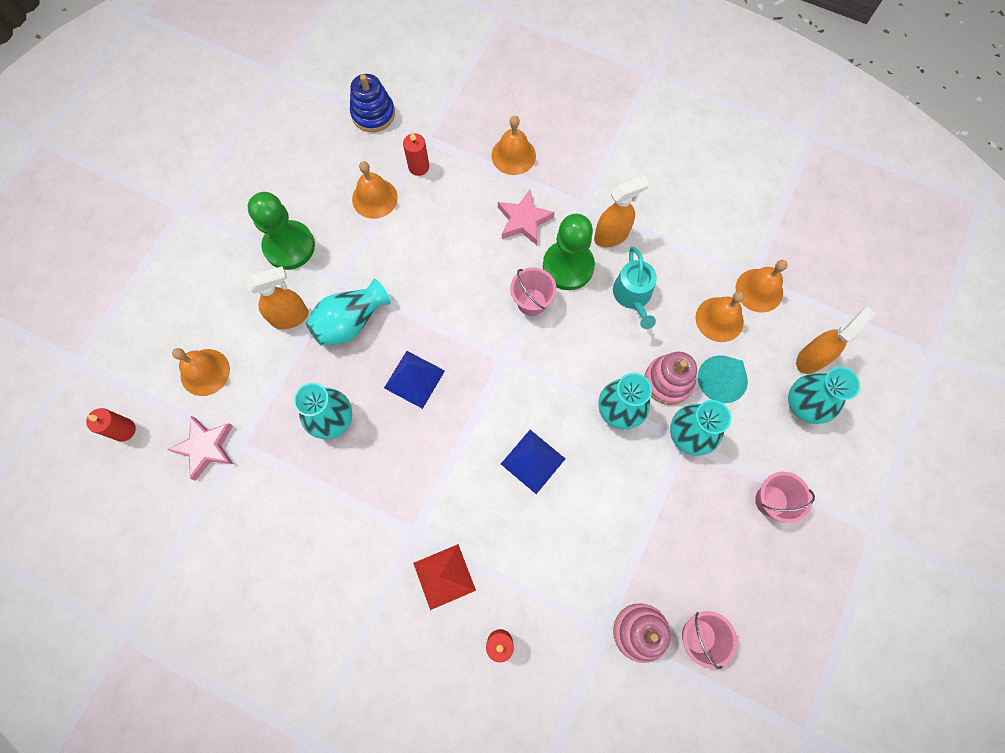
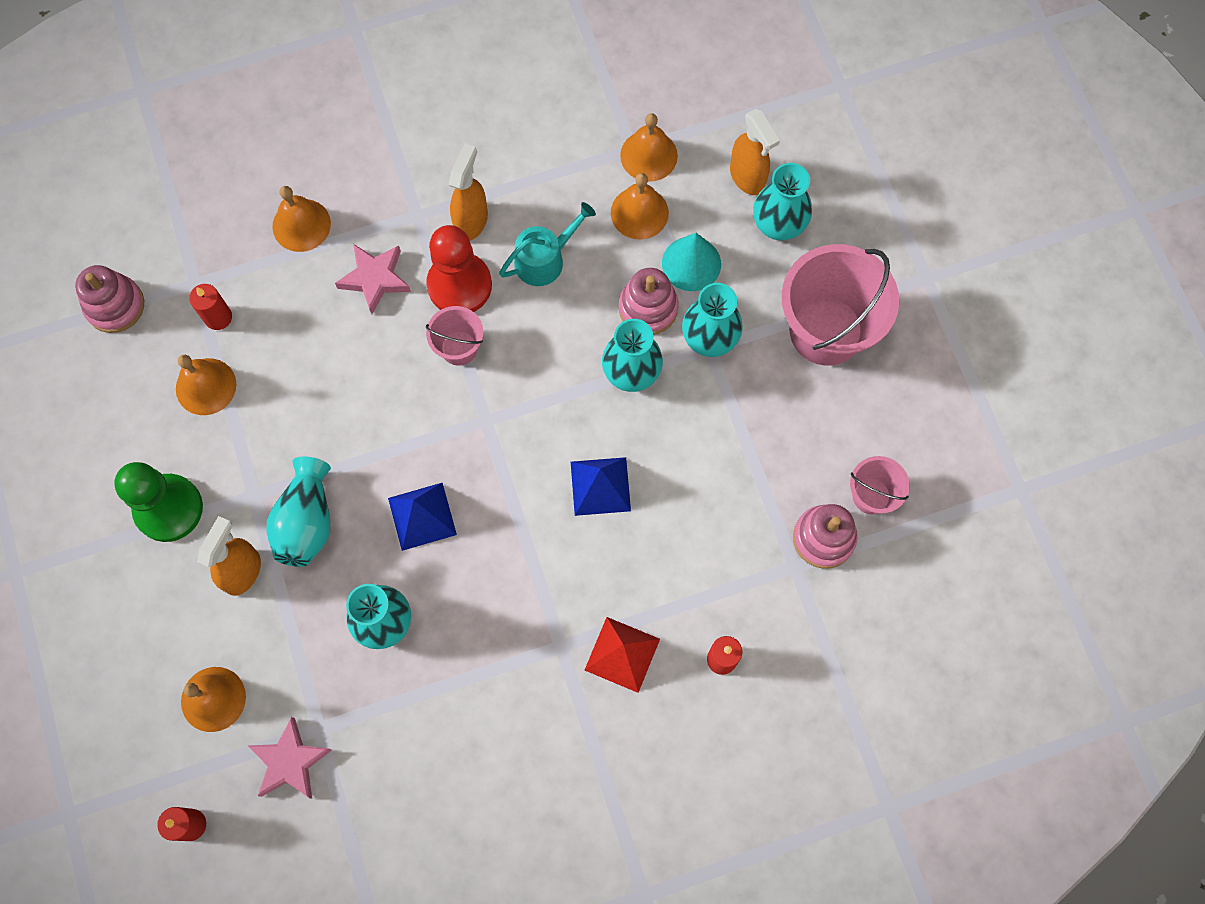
camera: 45 degrees left, 0 degrees up
blue stacking toy [350,74,395,132] -> pink stacking toy [75,265,144,333]
green pawn [543,214,595,290] -> red pawn [426,225,492,312]
turquoise watering can [613,247,657,329] -> turquoise watering can turned 75 degrees counterclockwise [499,202,596,286]
pink bucket [755,472,815,523] -> pink bucket [781,244,899,365], size x2.00
orange spray bottle [796,306,875,374] -> orange spray bottle turned 150 degrees clockwise [730,109,780,195]

